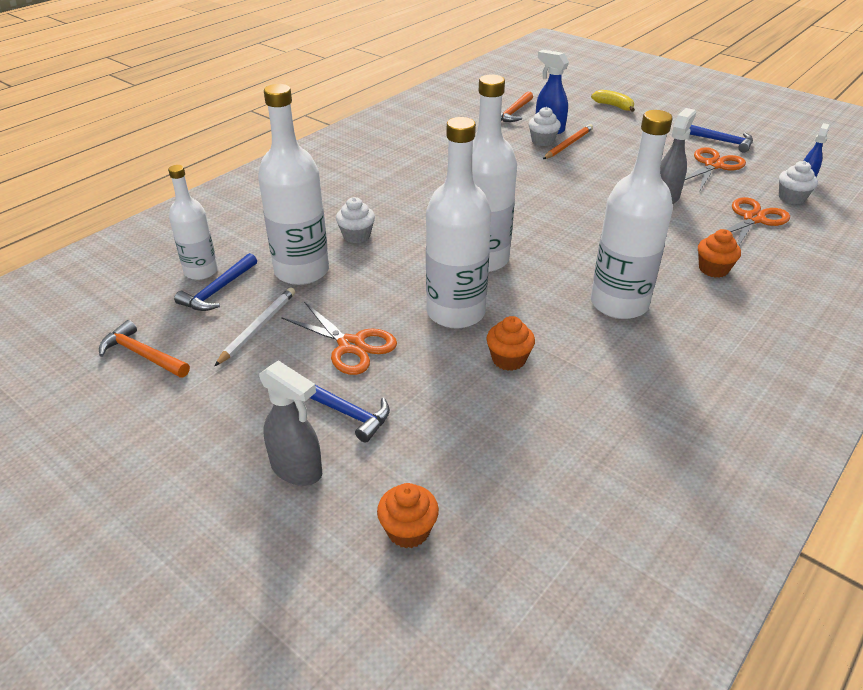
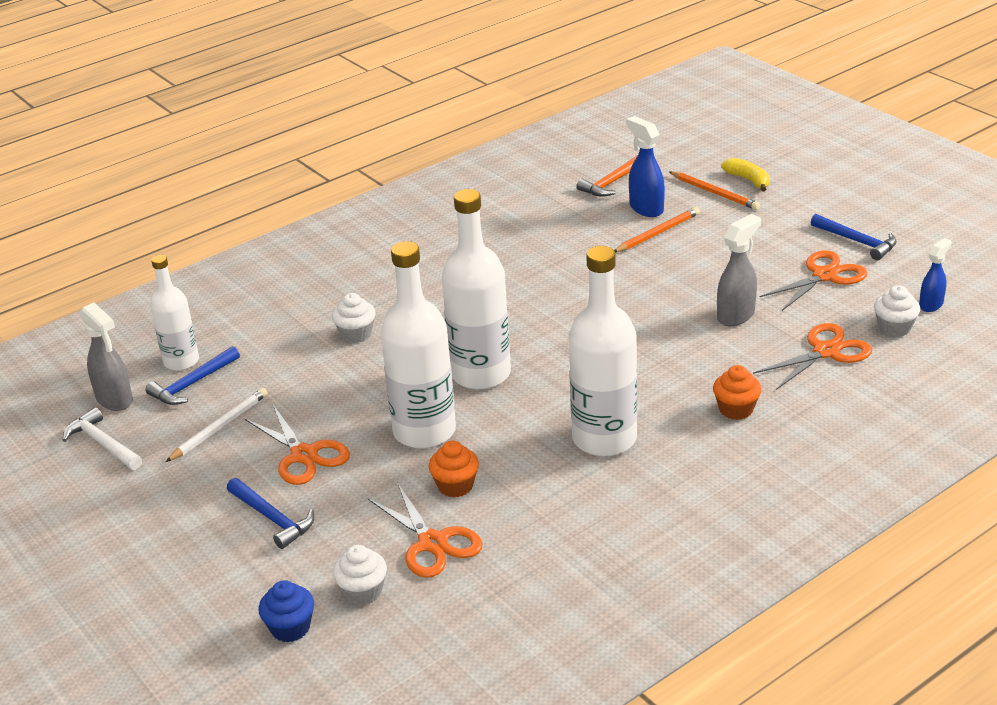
camera: 15 degrees right, 5 degrees down
orange hammer [99,320,190,378] -> white hammer [63,407,142,470]
white bottle [258,84,329,285] -> none
grey spray bottle [259,360,322,486] -> grey spray bottle moved to [80,302,133,411]
orange cupcake [377,483,439,548] -> blue cupcake [259,580,314,642]
white cupcake [529,107,561,146] -> white cupcake moved to [333,545,387,605]
none -> orange scissors [368,484,483,578]
none -> orange pencil [669,171,760,210]

